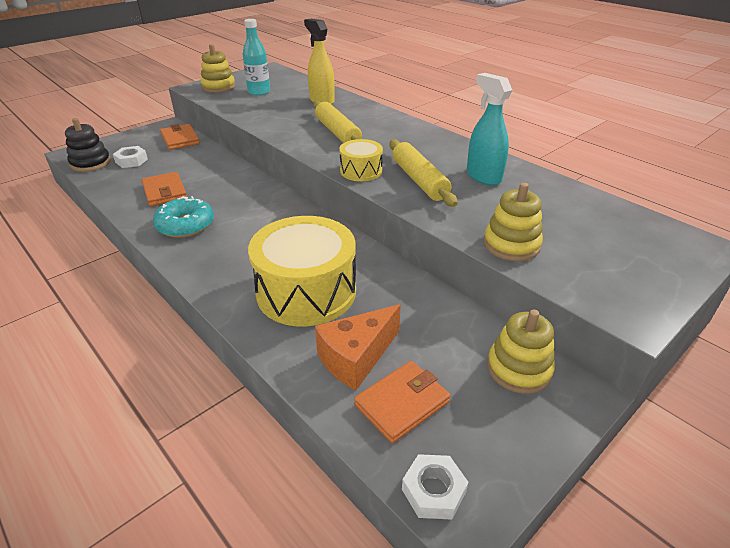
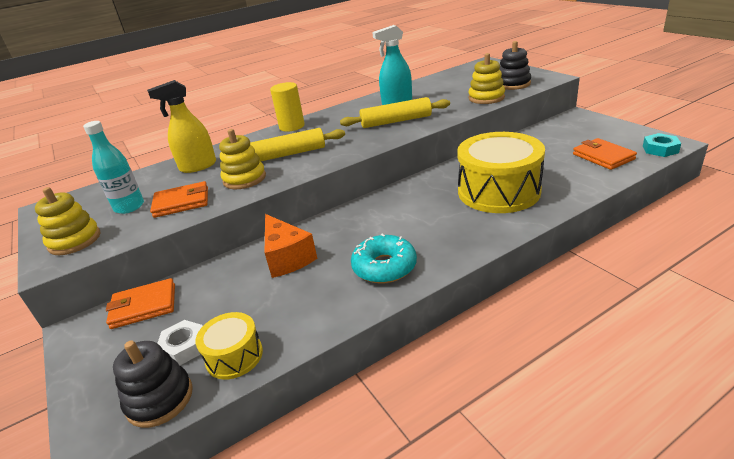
camera: 75 degrees left, 5 degrees down
orange wallet [142,172,187,206] -> orange wallet moved to [150,181,208,218]
orange cheese [315,304,401,390] -> orange cheese moved to [265,214,317,278]
yellow drum [339,139,383,181] -> yellow drum moved to [195,312,263,380]
white nut [402,454,469,520] -> turquoise nut [643,133,681,157]
yellow stacking toy [487,310,555,394] -> yellow stacking toy moved to [219,129,266,189]
none -> yellow cylinder [270,82,305,132]
none -> black stacking toy [499,41,531,90]

